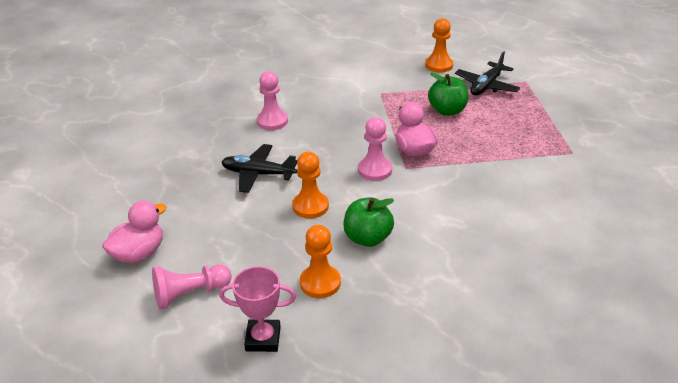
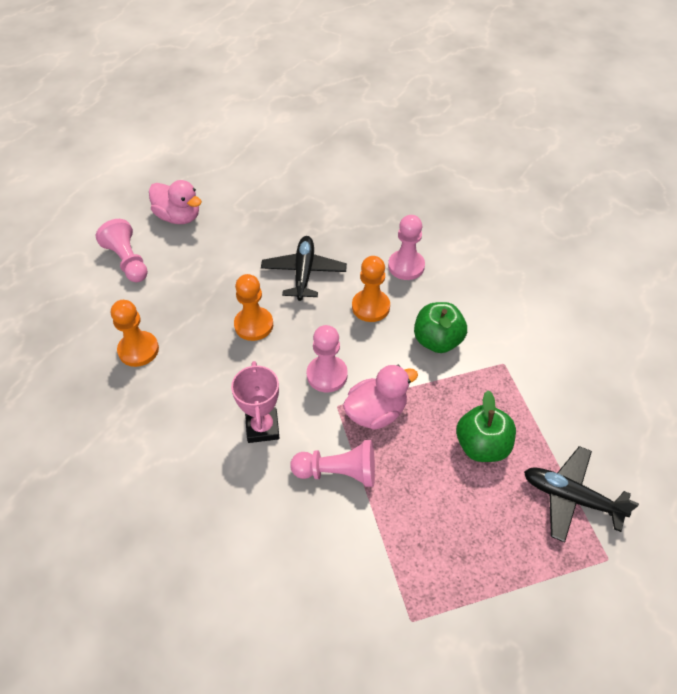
camera: 80 degrees right, 15 degrees up
pink trophy [219,266,296,352] -> pink trophy moved to [231,361,279,443]
green apple [344,197,394,247] -> green apple moved to [414,302,467,353]
orange pawn [425,18,453,73] -> orange pawn moved to [352,256,390,322]
none -> pink pawn [290,440,375,487]

